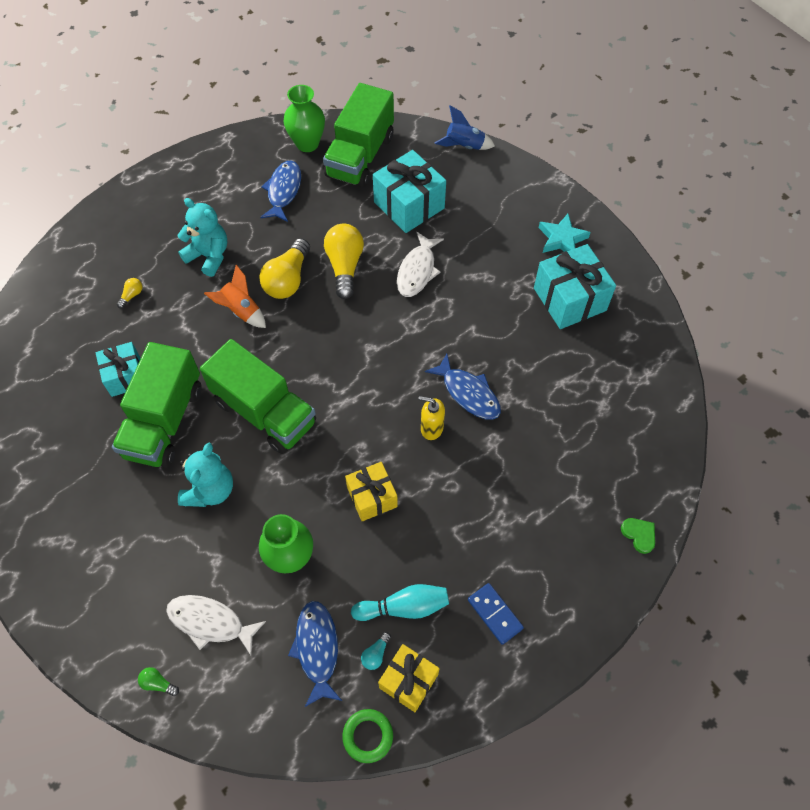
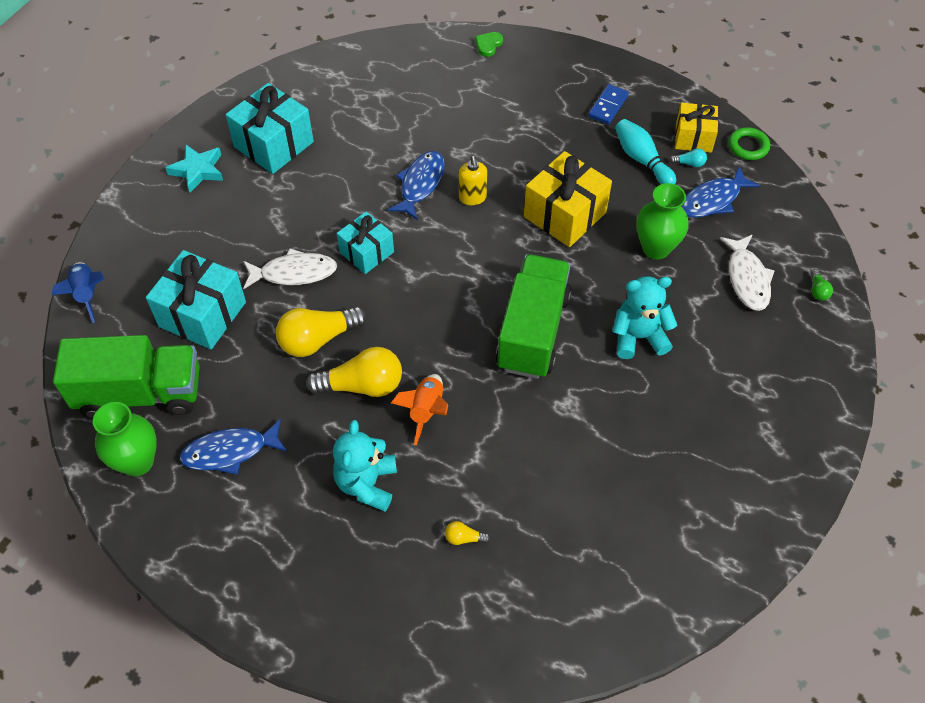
camera: 115 degrees left, 5 degrees down
turquoise gift [96,342,141,397] -> turquoise gift moved to [337,212,394,274]
green truck [112,342,201,468] -> none
yellow gift [345,462,398,521] -> yellow gift [524,151,612,247], size x1.57

